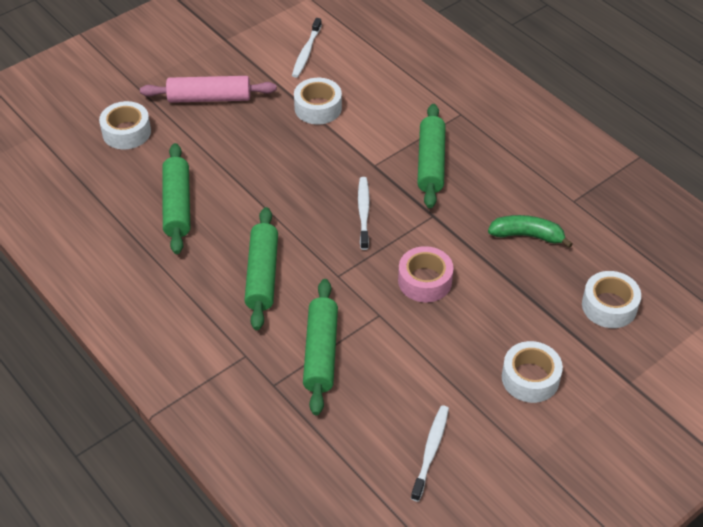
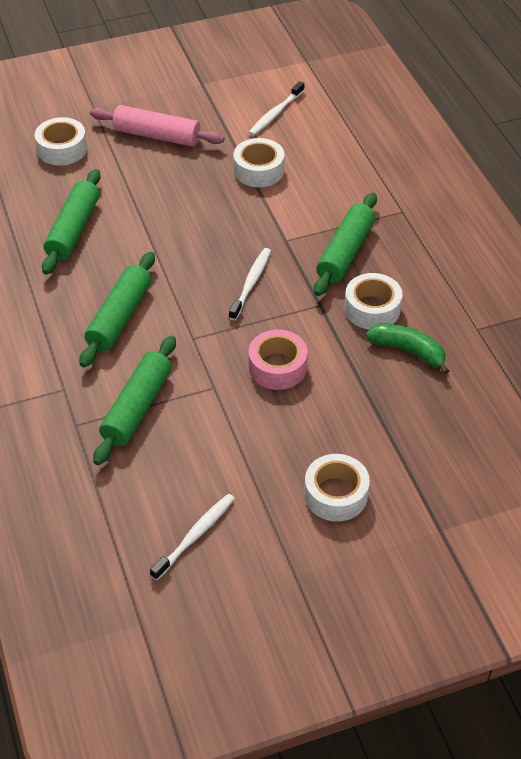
camera: 20 degrees right, 0 degrees up
white tape [582,271,641,328] -> white tape moved to [344,273,403,329]

